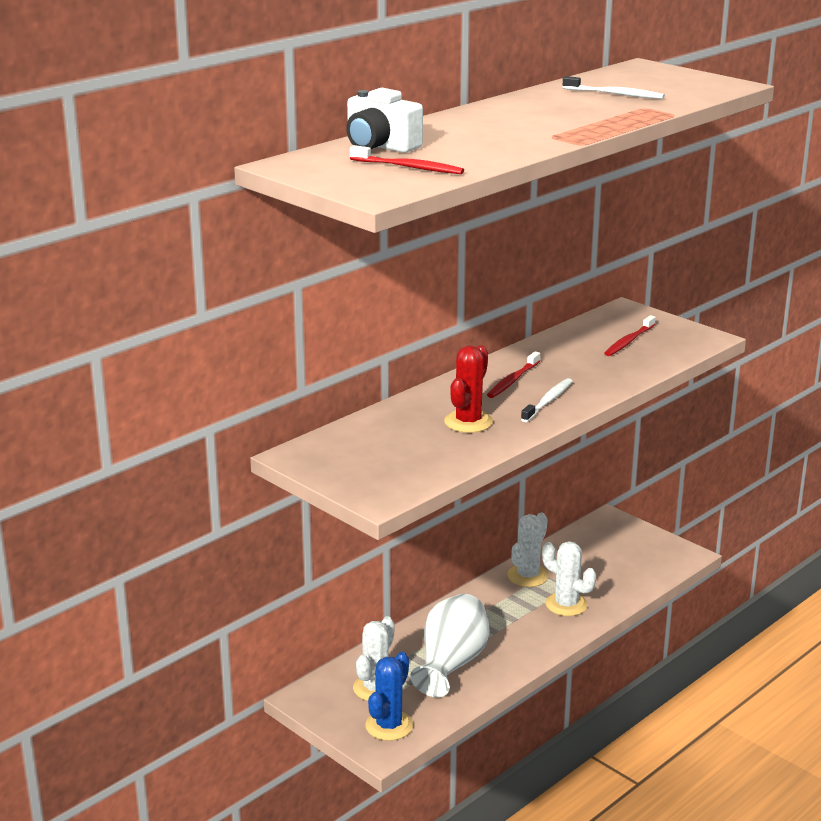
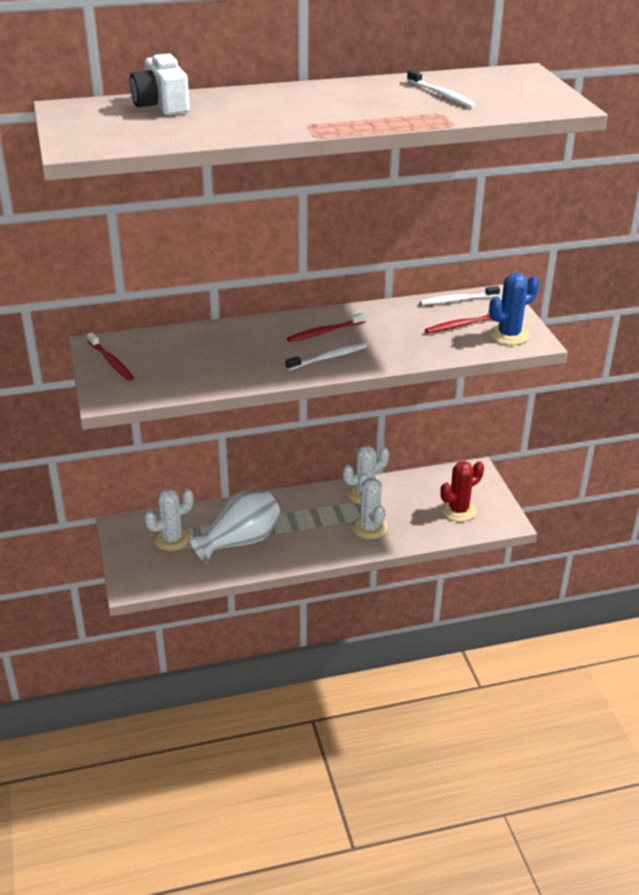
camera: 30 degrees right, 10 degrees up
red toothbrush [350,145,464,174] -> red toothbrush moved to [87,332,134,381]
blue cactus [365,652,413,741] -> blue cactus moved to [489,273,539,345]
red cactus [444,345,493,433] -> red cactus moved to [440,461,484,521]
none -> white toothbrush [420,286,500,305]

